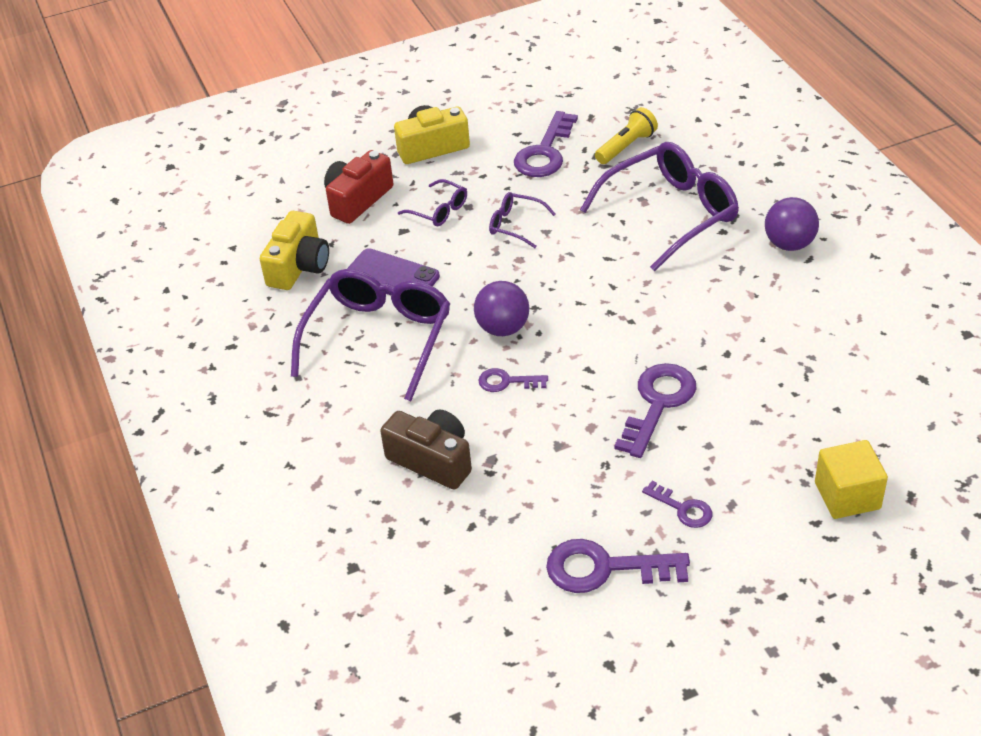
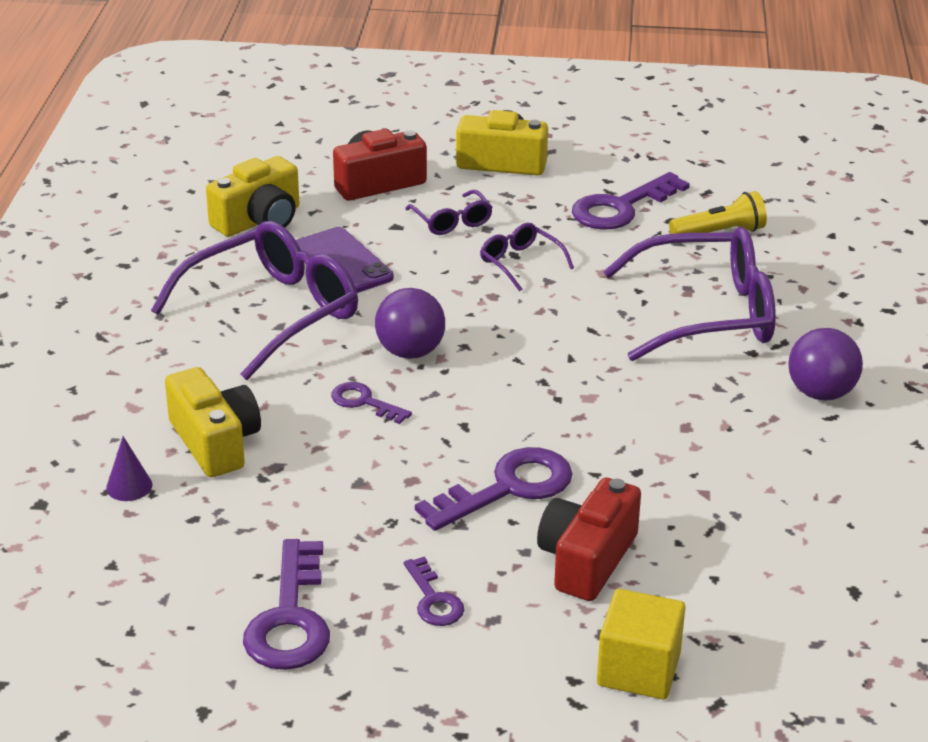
camera: 25 degrees right, 10 degrees down
brown camera [380,409,472,490] -> yellow camera [165,367,261,477]
purple key [546,539,690,593] -> purple key turned 120 degrees counterclockwise [243,539,330,670]
none -> purple cone [106,436,153,501]
none -> red camera [537,478,641,601]

